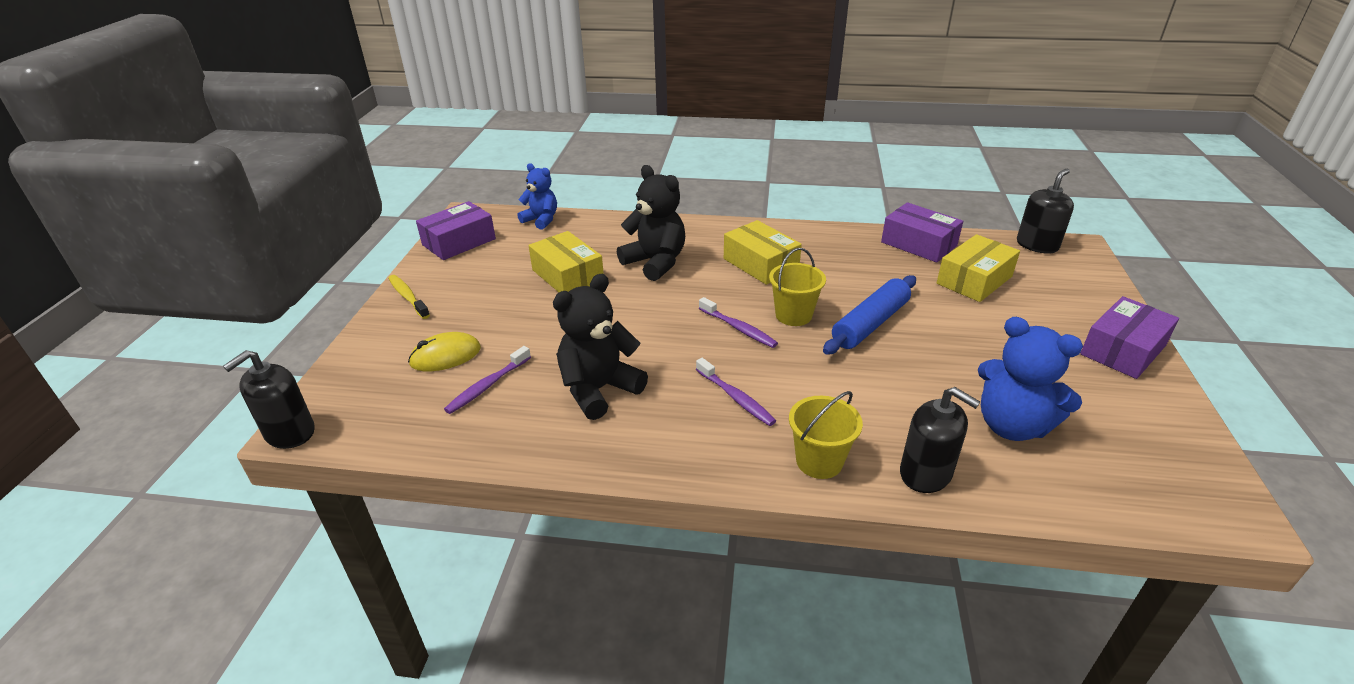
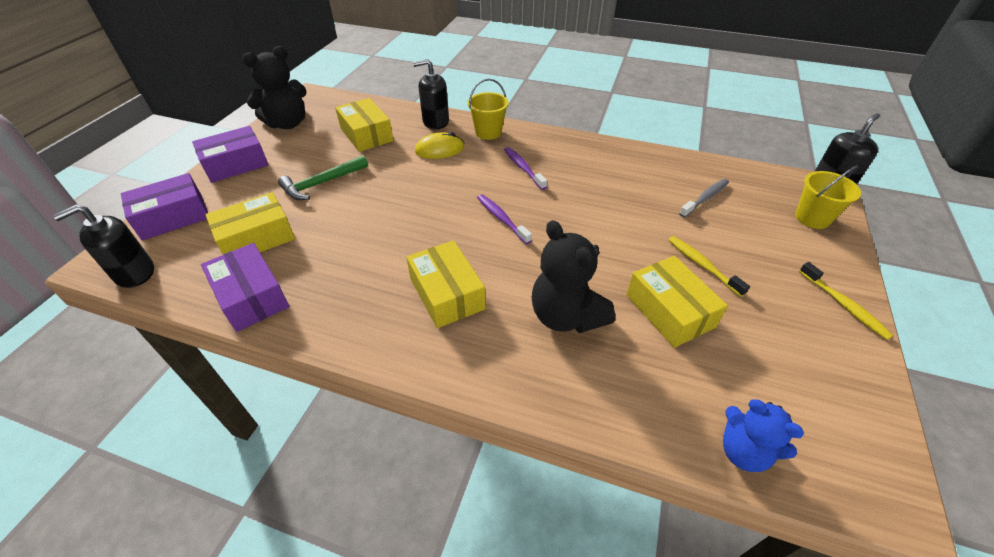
camera: 170 degrees left, 10 degrees up
yellow mouse [408,332,481,371] -> yellow mouse moved to [415,132,464,159]
purple box [416,201,496,260] -> purple box moved to [121,173,208,241]
purple toothbrush [444,346,531,414] -> grey toothbrush [679,179,729,218]
black teddy bear [553,274,648,420] -> black teddy bear moved to [243,46,307,129]
yellow bucket [769,248,826,326] -> yellow bucket moved to [795,165,861,229]
blue rolling pin [823,275,916,355] -> none
black soap dispenser [900,387,980,493] -> black soap dispenser turned 60 degrees counterclockwise [413,59,449,129]
blue teddy bear [978,317,1083,441] -> yellow box [335,98,394,152]
none -> green hammer [278,155,368,200]
none -> yellow toothbrush [668,236,750,297]

